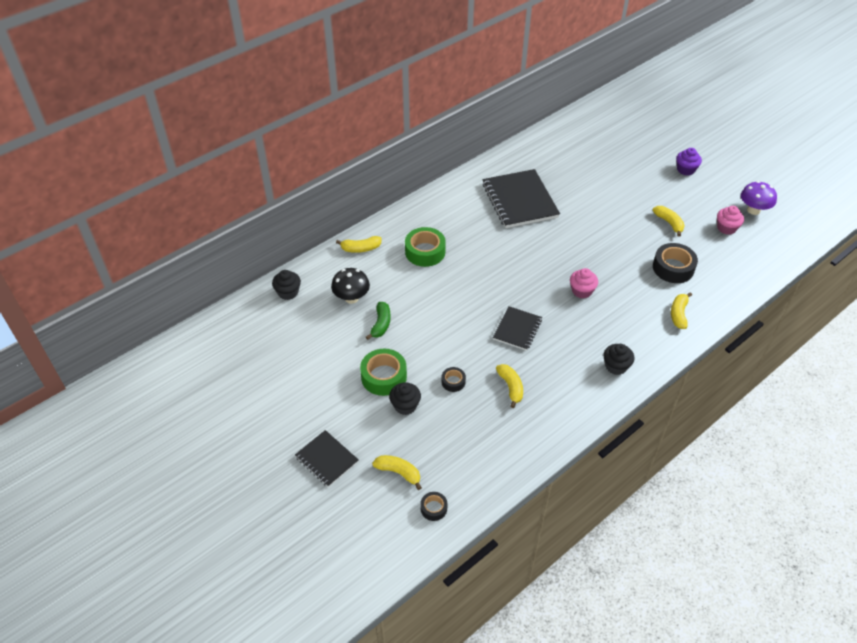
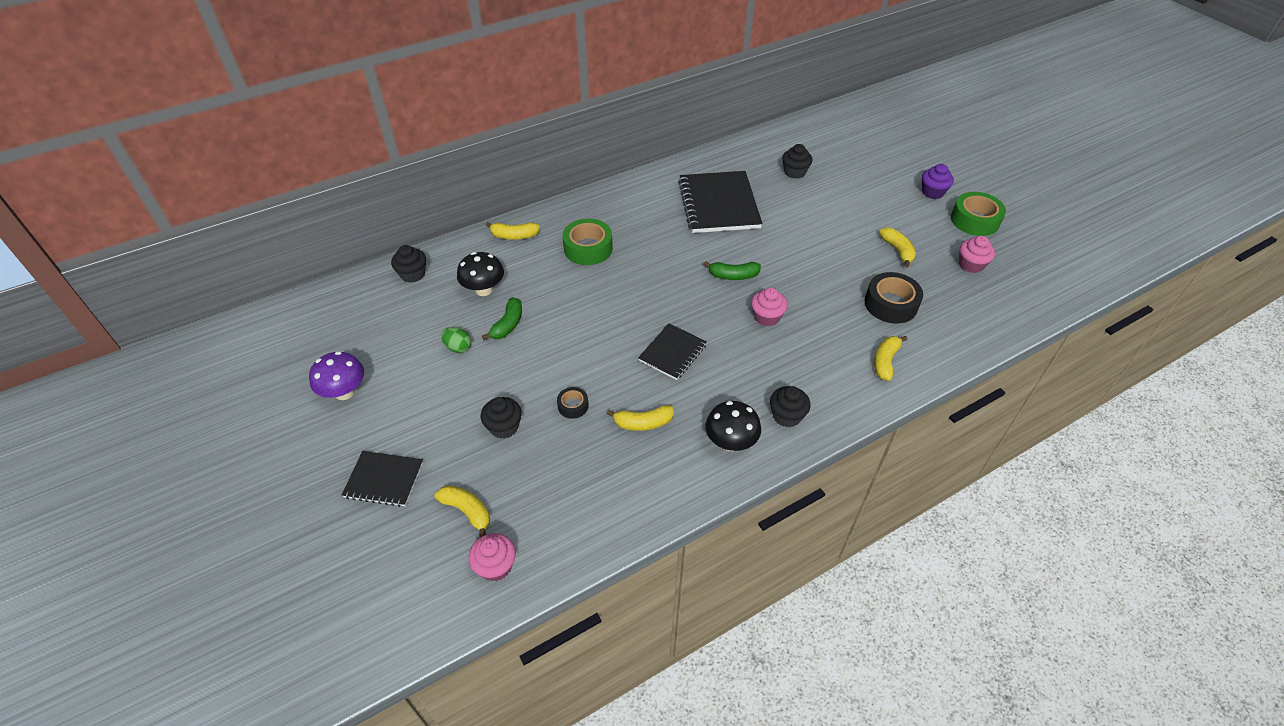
camera: 10 degrees right, 0 degrees up
black notebook [295,430,359,487] -> black notebook turned 45 degrees counterclockwise [342,451,423,507]
green tape [360,349,407,396] -> green tape moved to [951,192,1006,236]
black tape [420,492,447,521] -> pink cupcake [468,533,516,581]
yellow banana [496,364,523,408] -> yellow banana turned 90 degrees clockwise [607,405,674,431]
purple mushroom [741,181,777,215] -> purple mushroom moved to [309,351,364,400]
none -> green egg [441,327,471,353]
none -> green banana [703,261,761,280]
none -> black mushroom [705,401,761,451]
none -> black cupcake [782,144,812,179]

